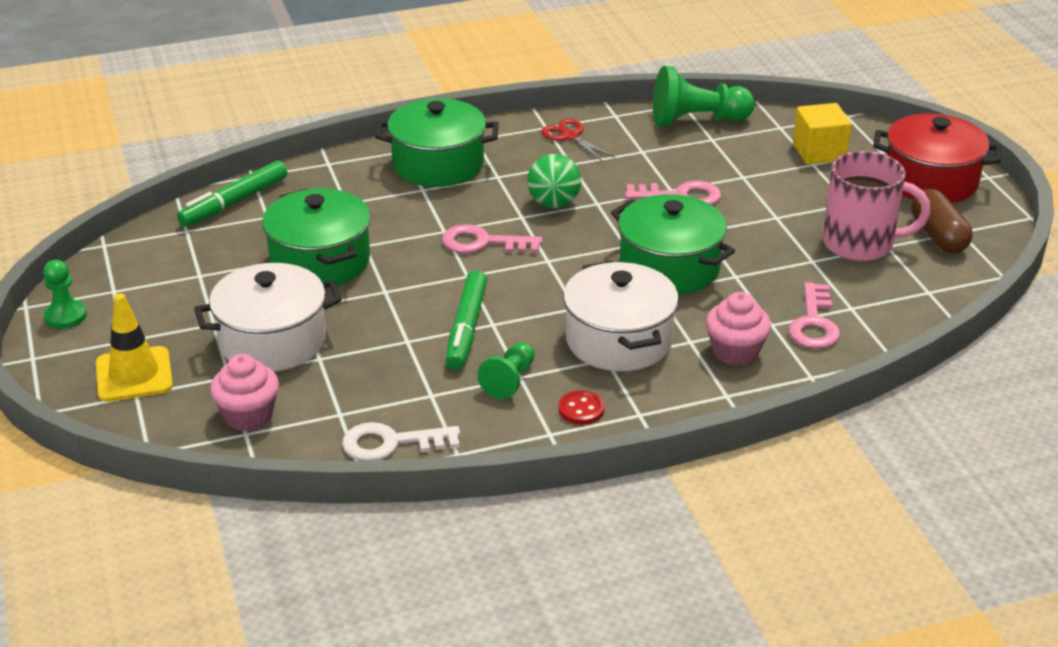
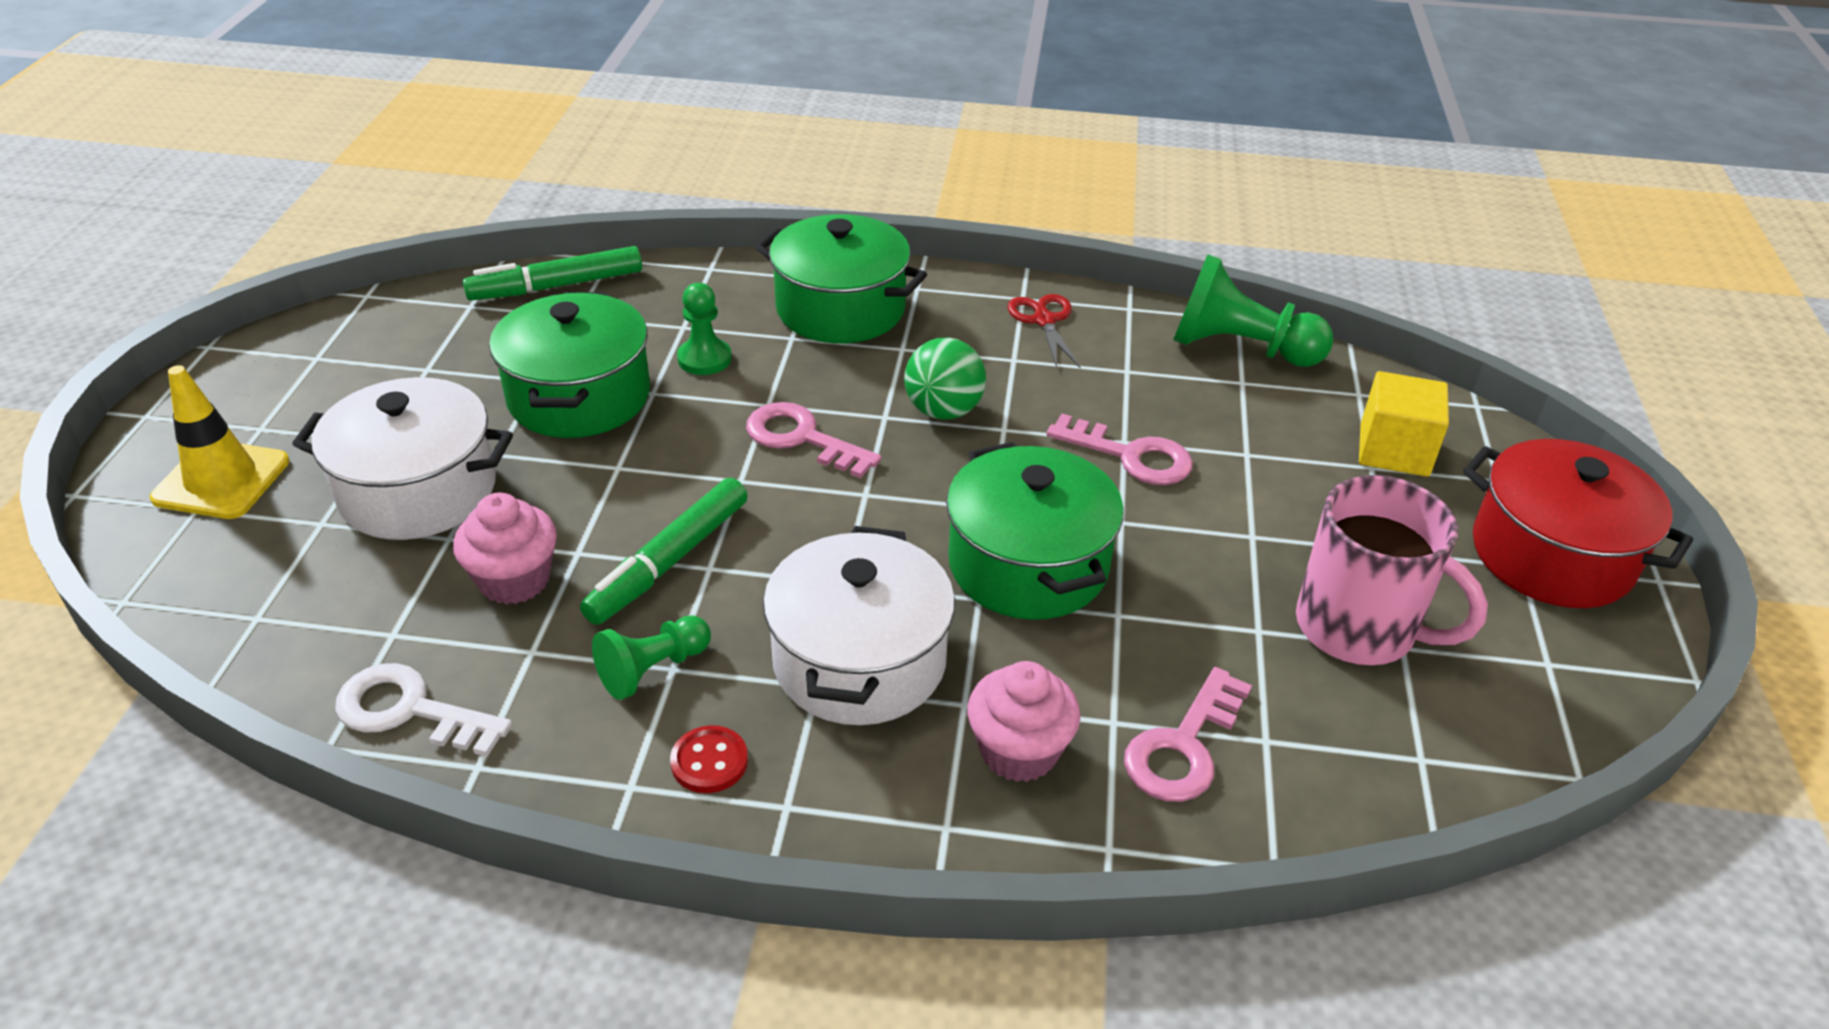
camera: 25 degrees right, 5 degrees up
green pawn [43,260,87,329] -> green pawn moved to [677,283,732,375]
pink cupcake [210,354,279,431] -> pink cupcake moved to [453,493,557,605]
brown capsule [911,189,972,253] -> none

